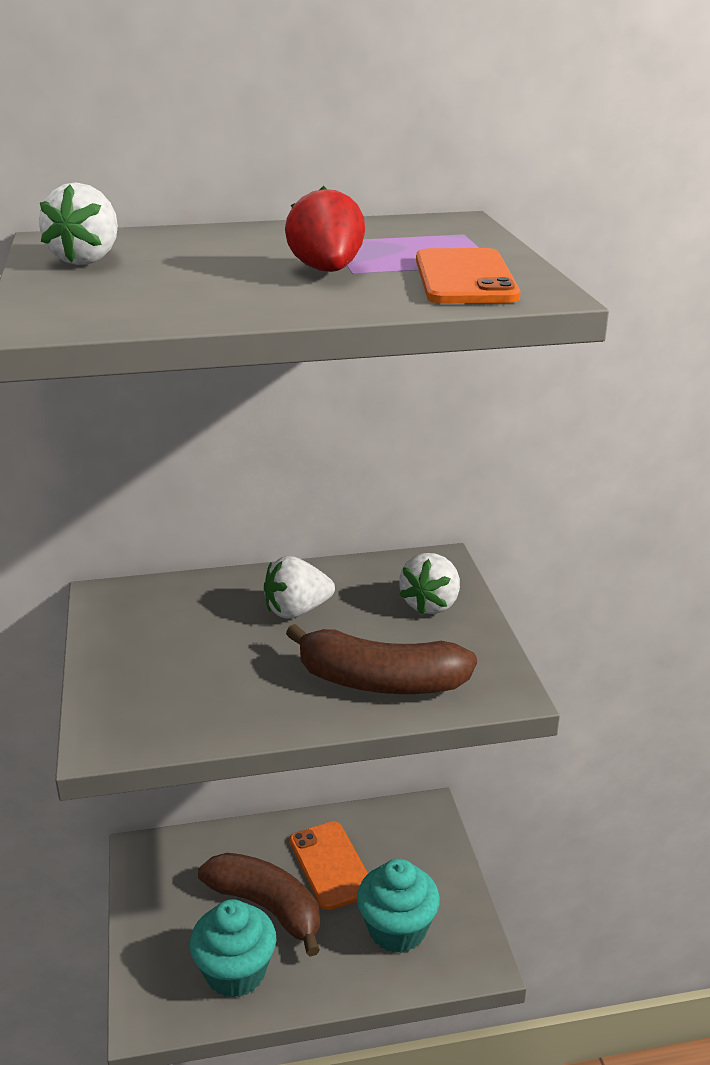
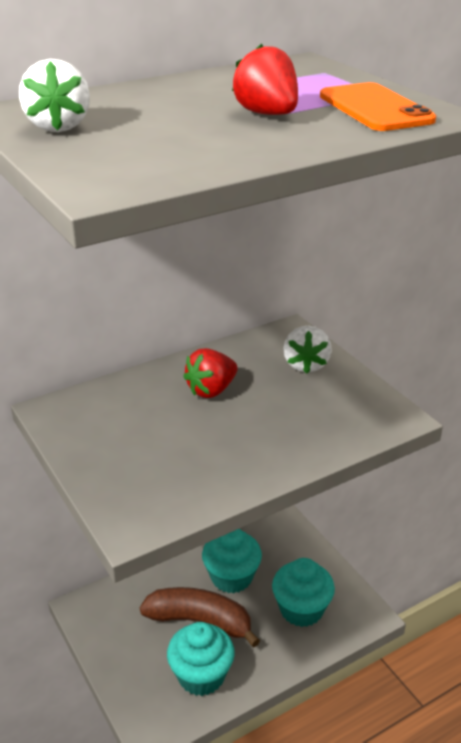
camera: 20 degrees left, 5 degrees up
white strawberry [264,556,335,619] -> red strawberry [183,348,238,398]
brown banana [286,624,477,694] -> none
orange phone [289,821,368,910] -> turquoise cupcake [202,529,262,593]

